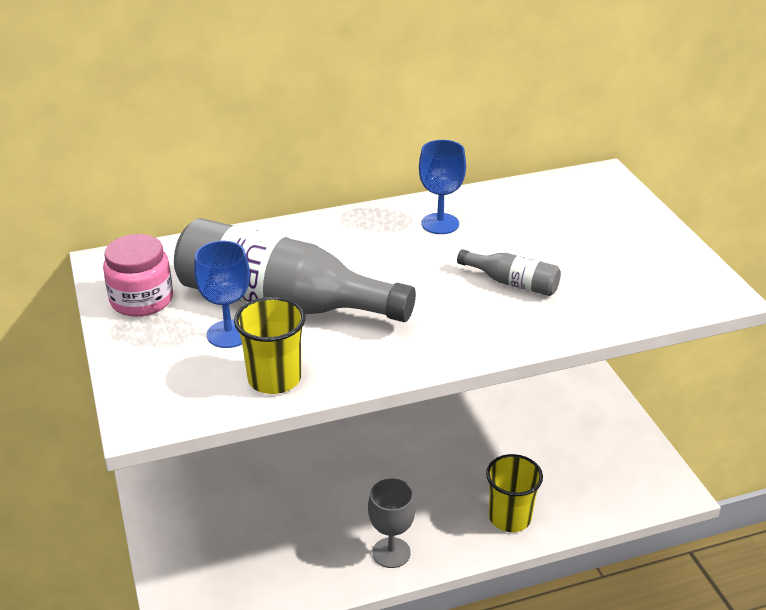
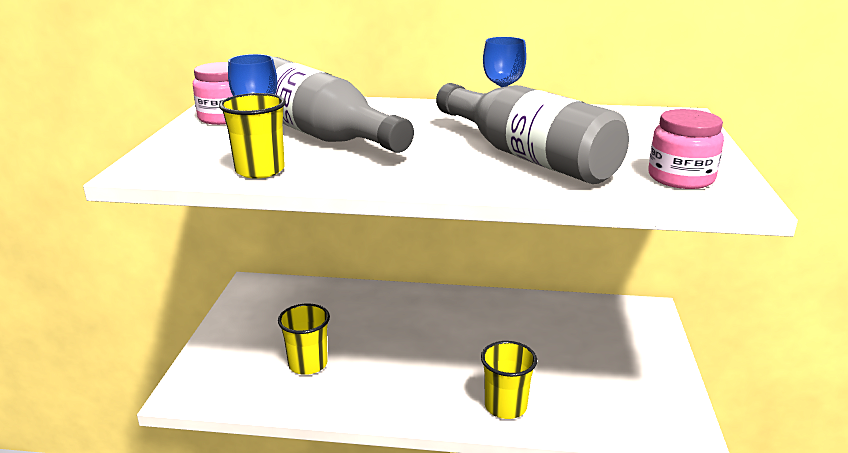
camera: 25 degrees right, 10 degrees down
grey goblet [368,478,416,568] -> none
grey bottle [457,249,561,296] -> grey bottle [436,83,629,184], size x2.24
none -> yellow cup [278,304,330,375]
none -> pink jar [648,109,724,189]

